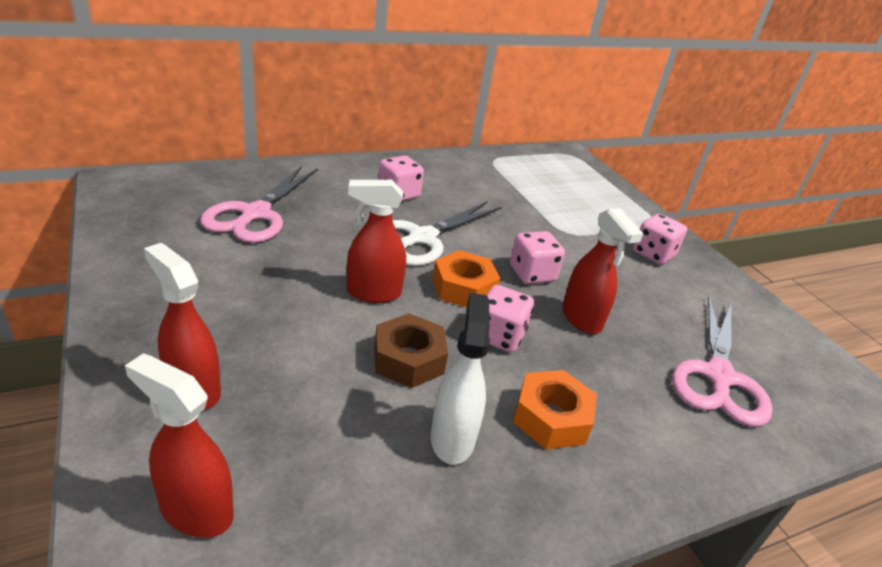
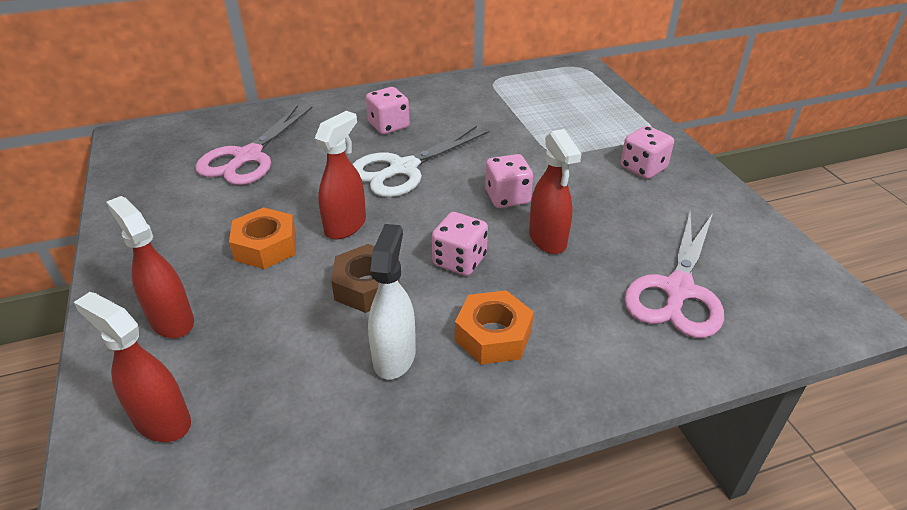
camera: 10 degrees right, 5 degrees up
red spray bottle [347,180,406,303] -> red spray bottle turned 120 degrees clockwise [315,111,366,239]
orange nut [433,250,500,307] -> orange nut moved to [229,207,296,269]

